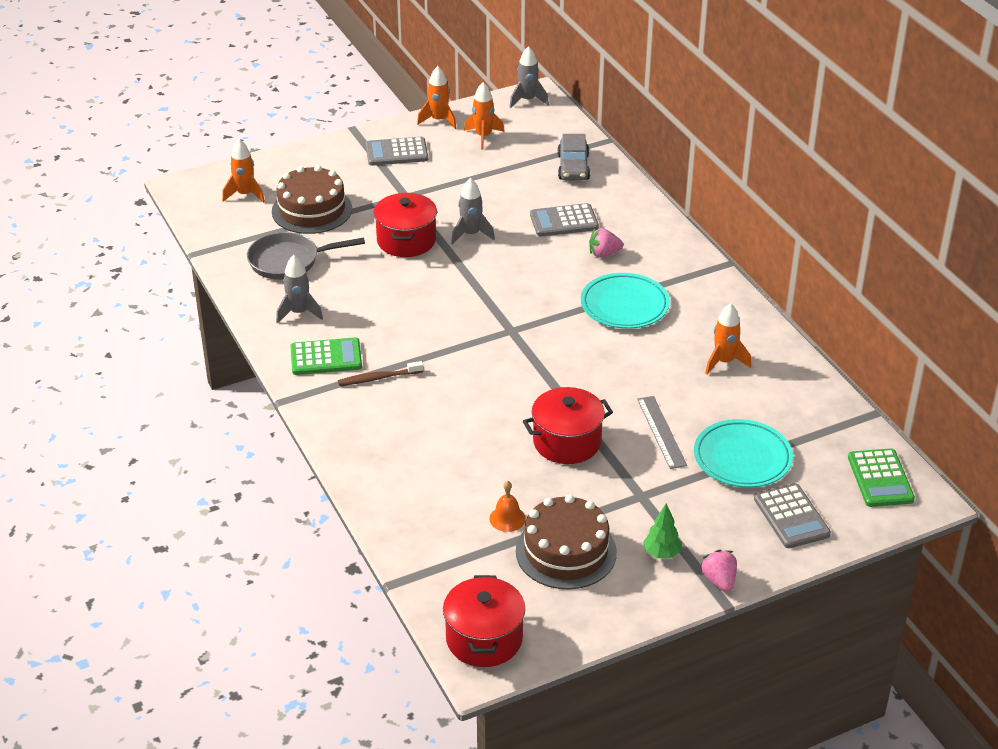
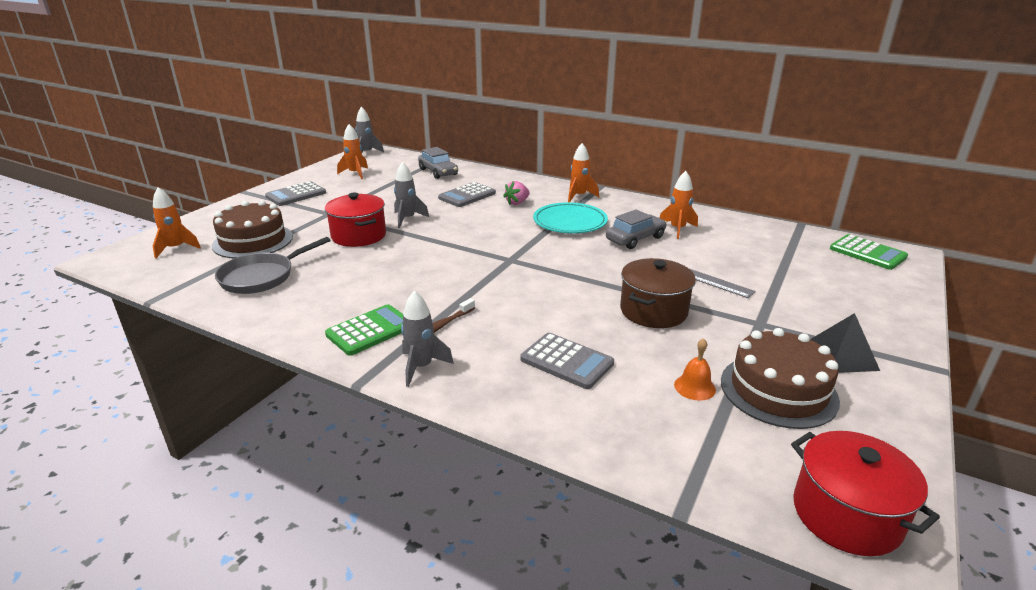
camera: 35 degrees left, 10 degrees down
grey rocket [276,255,323,324] -> grey rocket moved to [401,290,454,387]
orange rocket [417,66,456,129] -> orange rocket moved to [568,143,599,202]
red pot [523,387,613,464] -> brown pot [620,258,696,328]
green tree [643,503,682,558] -> black pyramid [810,313,880,373]
turquoise plate [694,419,793,488] -> none
pink strawberry [700,549,737,592] -> none
grey calculator [754,483,831,548] -> grey calculator moved to [521,333,614,389]
none -> grey car [606,210,667,249]

